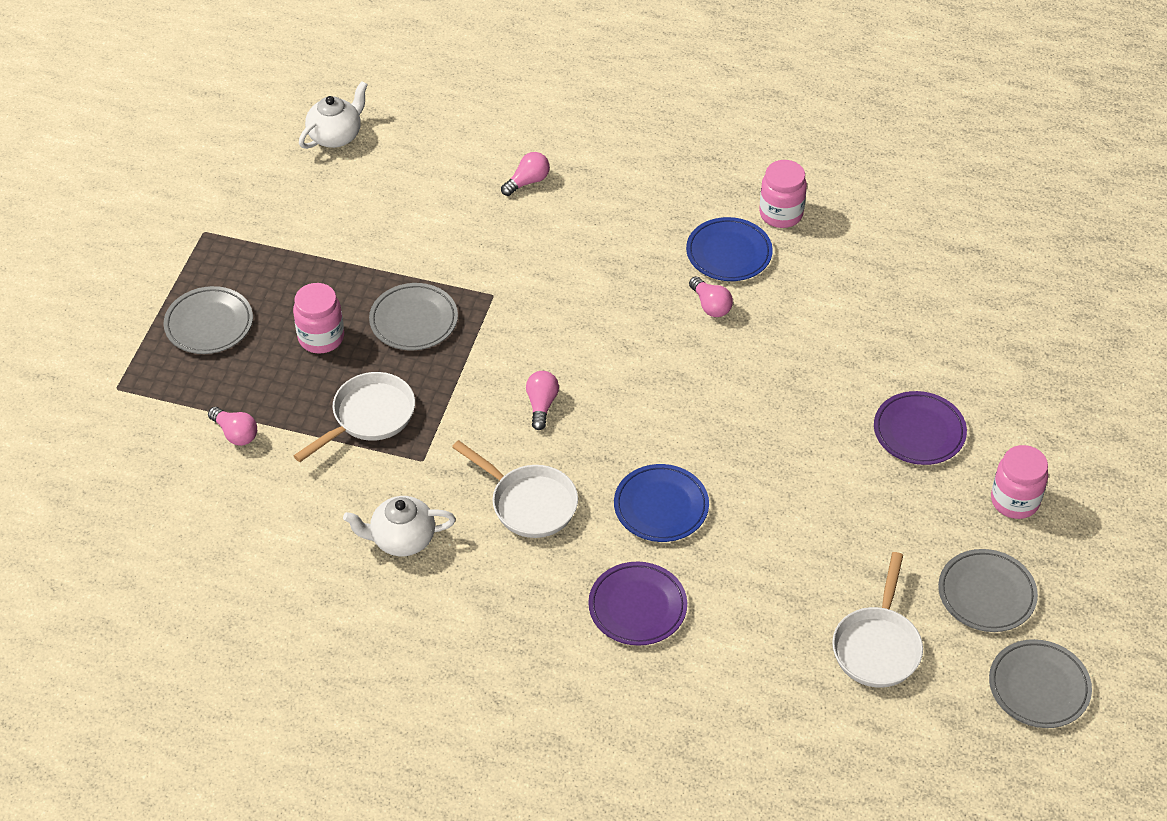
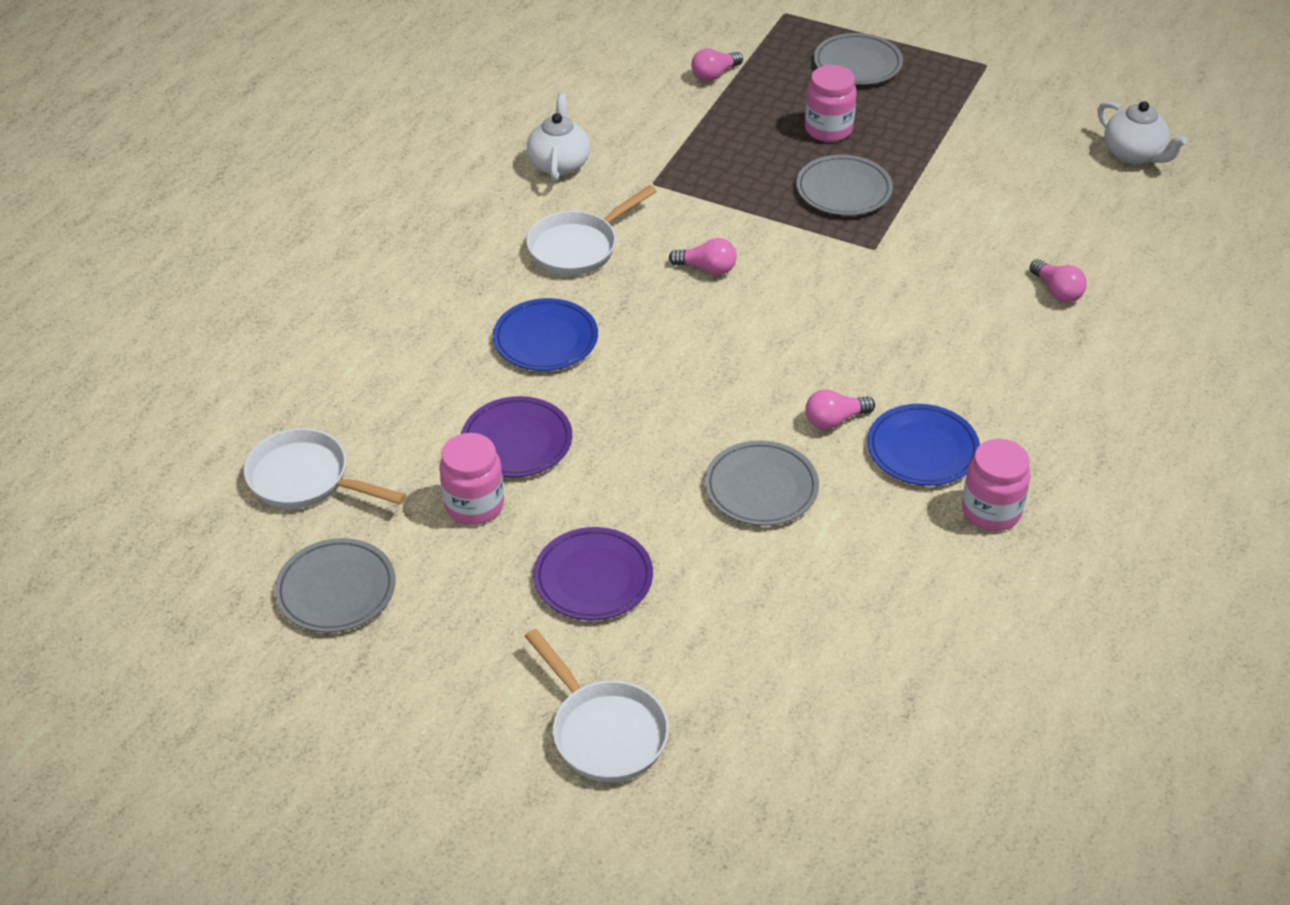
camera: 100 degrees right, 5 degrees down
white pan [293,372,415,462] -> white pan moved to [525,629,669,782]
purple plate [588,562,687,646] -> purple plate moved to [461,396,572,477]
grey plate [989,639,1092,728] -> grey plate moved to [705,440,819,526]
pink jar [991,445,1048,519] -> pink jar moved to [439,433,504,525]

